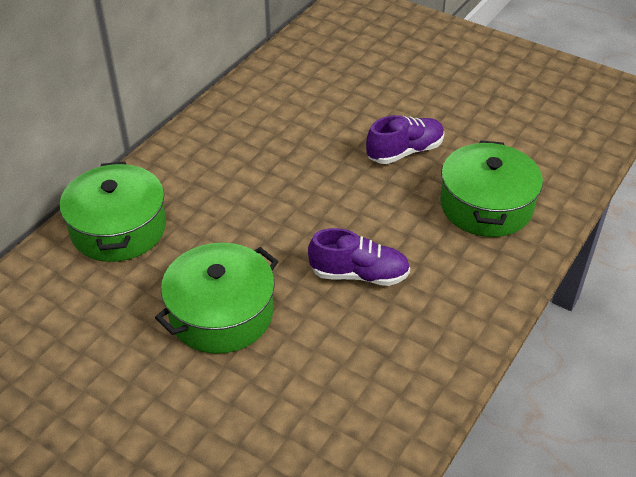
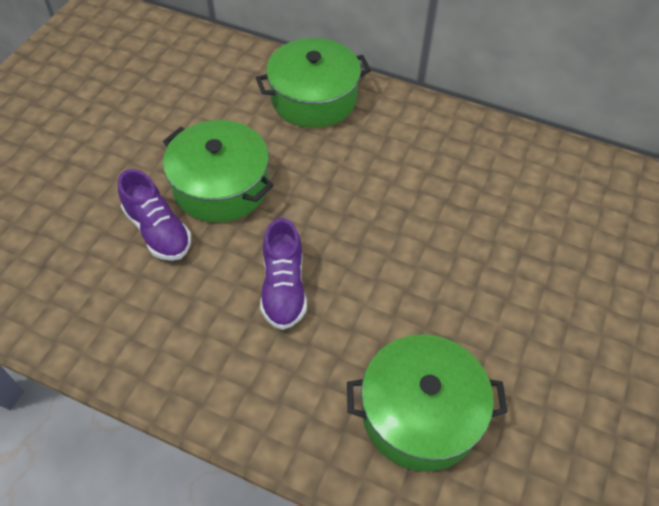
camera: 80 degrees right, 10 degrees up
purple shoe [366,115,444,164] -> purple shoe moved to [118,169,191,261]

